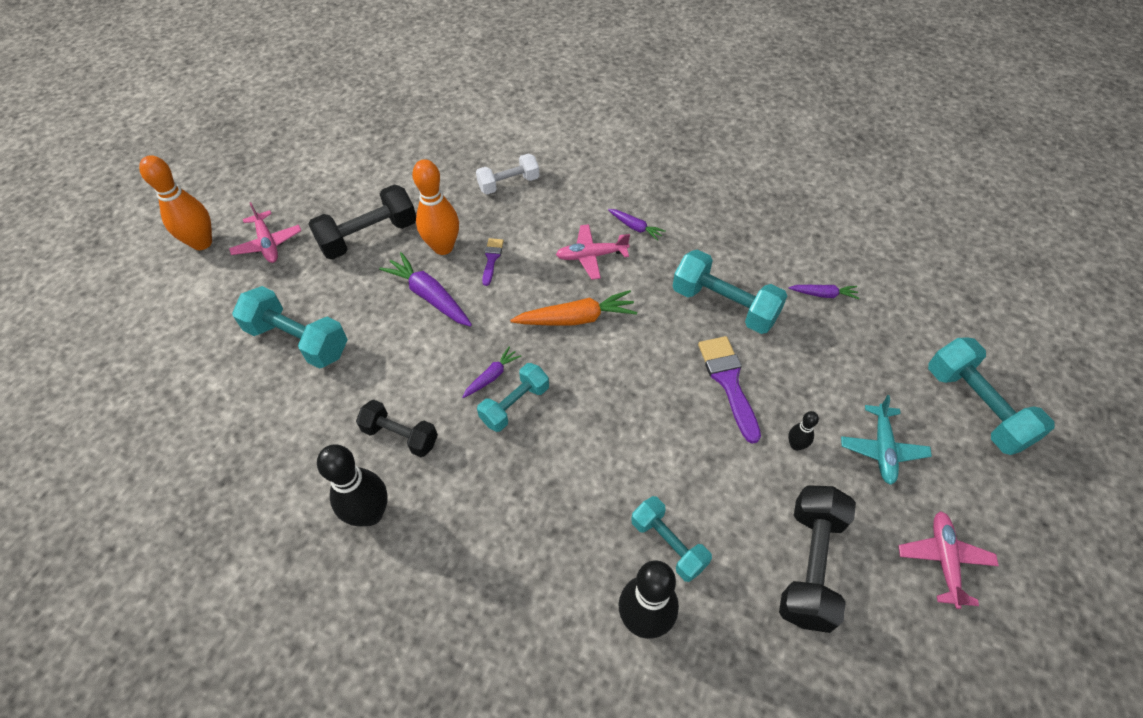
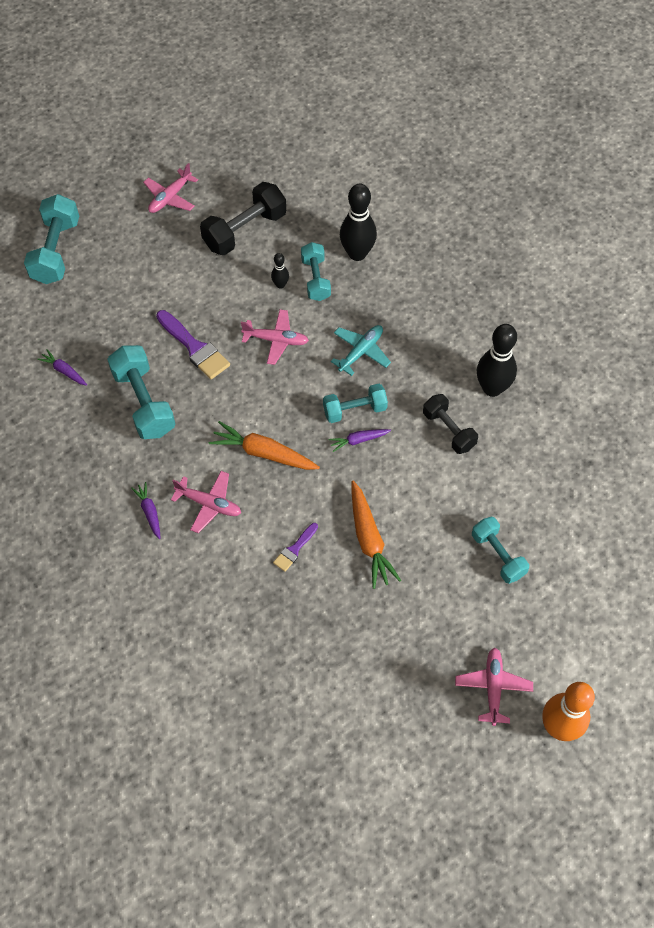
camera: 150 degrees left, 5 degrees up
turquoise dumbbell [232,286,348,369] -> turquoise dumbbell [472,517,529,584], size x0.65
black dumbbell [309,184,416,260] -> none
purple carrot [379,252,472,326] -> orange carrot [351,481,401,589]
orange bowling pin [412,159,459,255] -> none
white dumbbell [476,153,540,194] -> none
purple brush [698,336,761,444] -> purple brush turned 60 degrees counterclockwise [156,310,230,379]
black bowling pin [788,411,819,451] -> black bowling pin moved to [271,253,289,289]
turquoise plane [841,395,932,485] -> turquoise plane moved to [331,325,391,376]
none -> pink plane [241,309,309,365]

